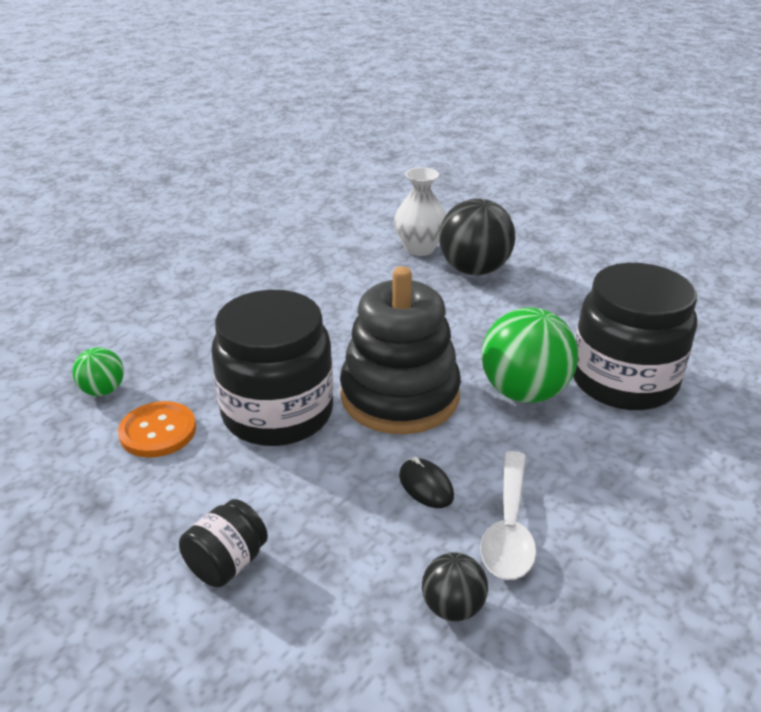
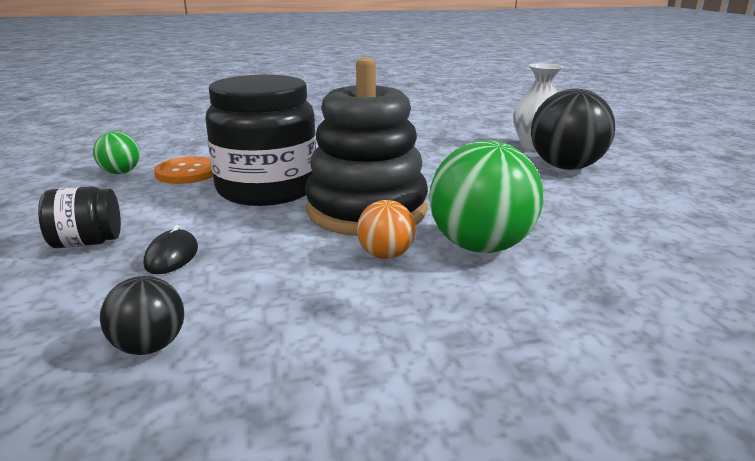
camera: 40 degrees right, 10 degrees down
green ball [72,347,124,396] -> green ball moved to [93,131,140,174]
black mouse [399,457,454,508] -> black mouse moved to [144,225,198,274]
white spoon [480,451,536,580] -> none
black jar [573,263,697,410] -> none
none -> orange ball [357,200,416,259]

